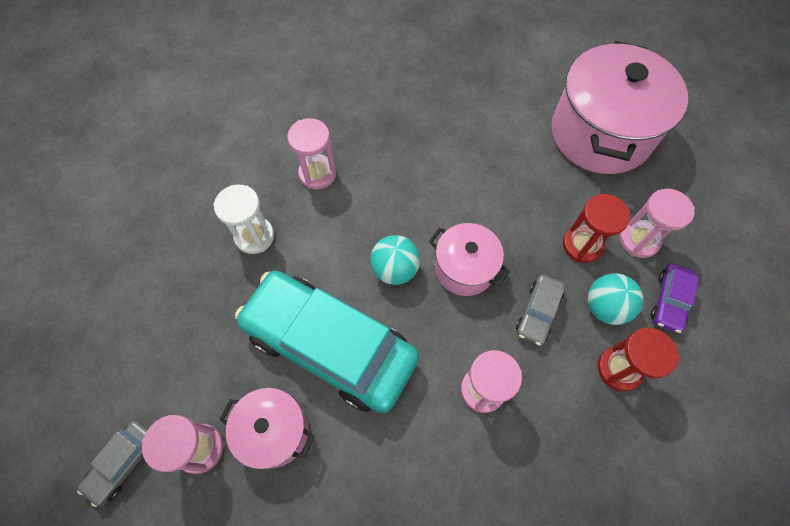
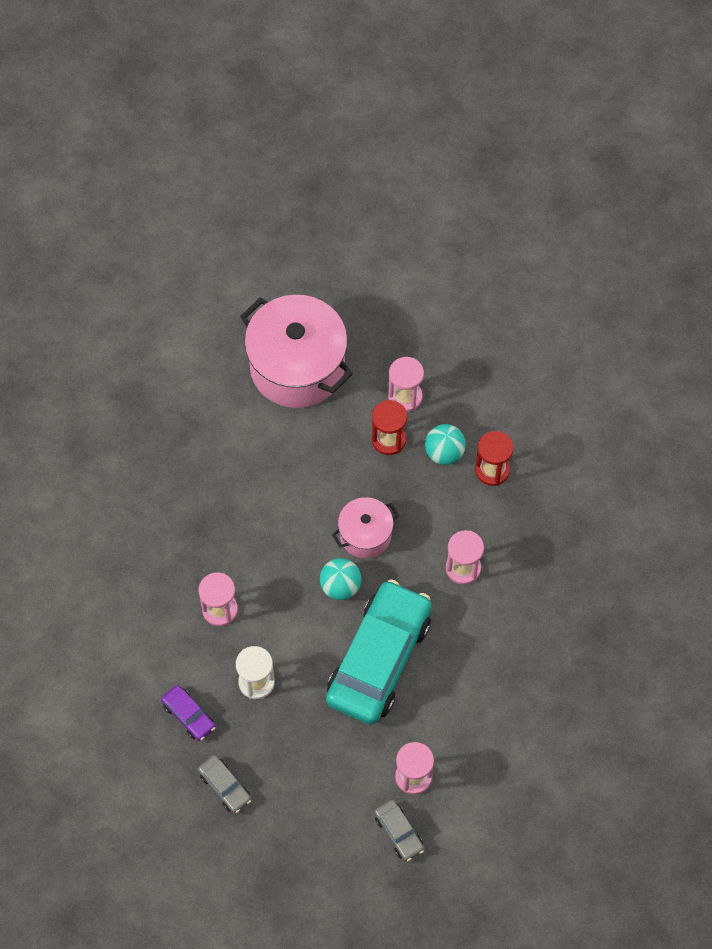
camera: 65 degrees left, 0 degrees up
pink pot [219,388,315,470] -> none
turquoise car [235,270,419,413] -> turquoise car turned 150 degrees clockwise [326,579,432,725]
grey car [516,275,565,346] -> grey car moved to [198,755,251,813]
purple car [650,263,699,333] -> purple car moved to [161,685,215,741]

